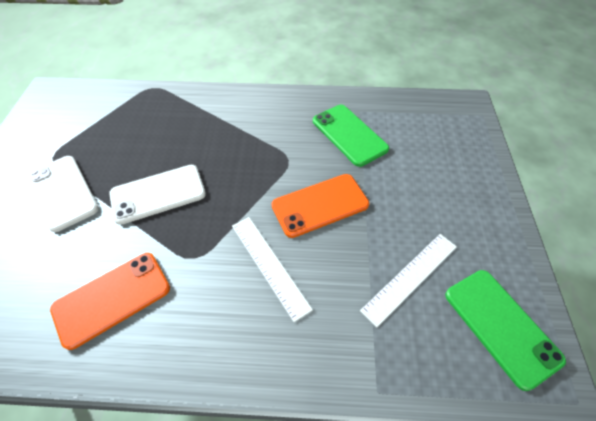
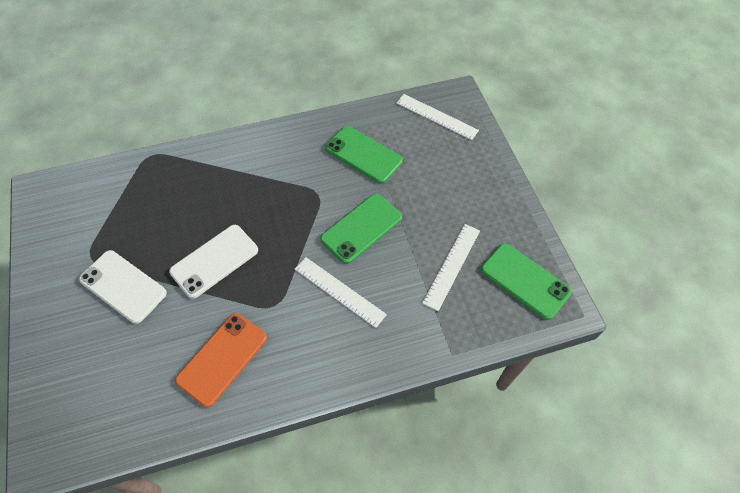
camera: 20 degrees left, 5 degrees up
orange phone [272,174,369,238] -> green phone [320,194,402,264]
none -> white ruler [396,94,479,140]

